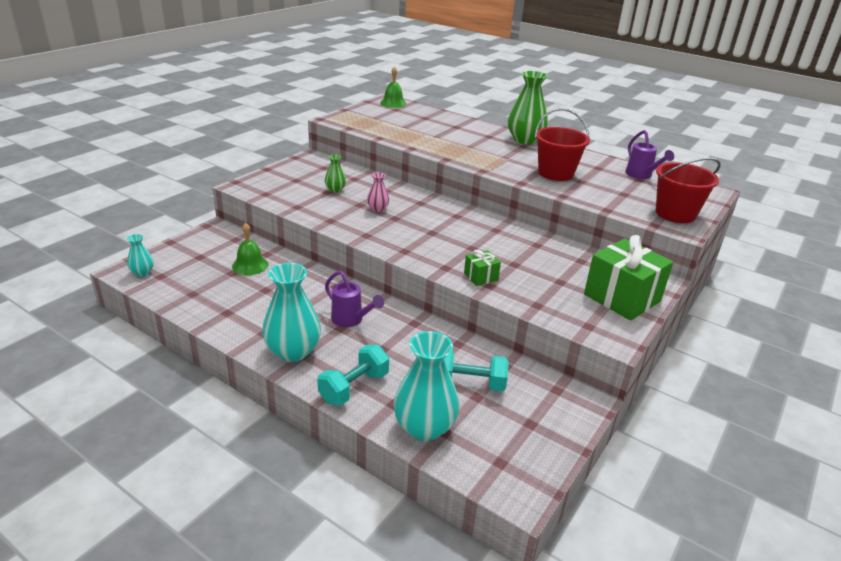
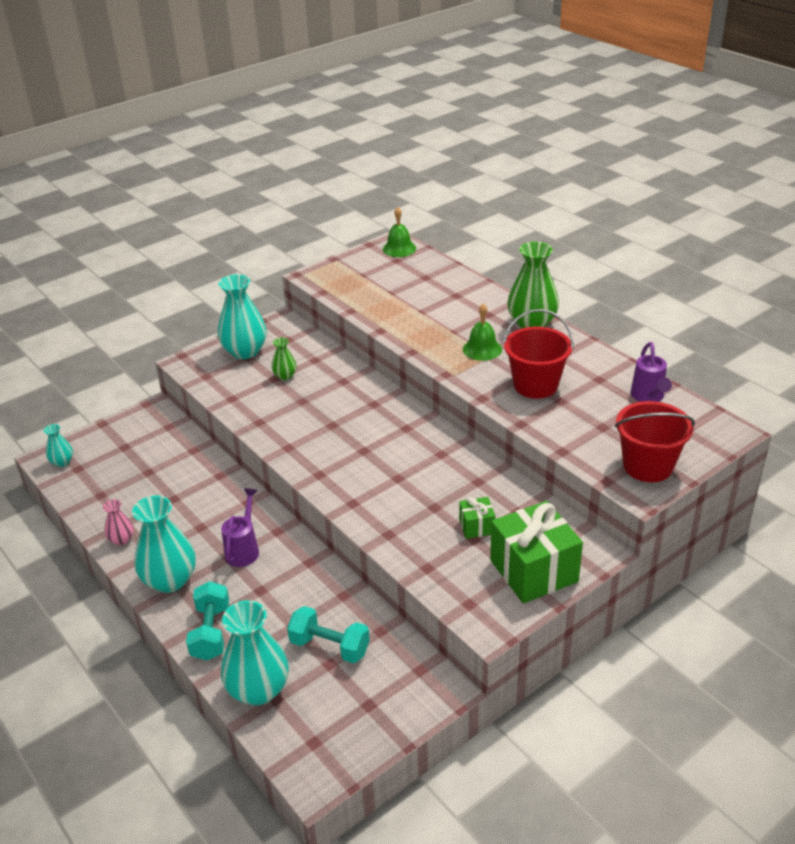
camera: 20 degrees right, 5 degrees up
green bell [232,223,269,275] -> green bell moved to [463,304,502,361]
turquoise dumbbell [317,345,389,405] -> turquoise dumbbell turned 60 degrees counterclockwise [186,581,229,661]
purple watering can [325,271,384,327] -> purple watering can turned 135 degrees counterclockwise [221,488,259,567]
pink vase [367,172,389,212] -> pink vase moved to [103,499,134,545]
green gift [464,250,501,286] -> green gift moved to [459,497,495,539]
none -> turquoise vase [218,274,267,359]

